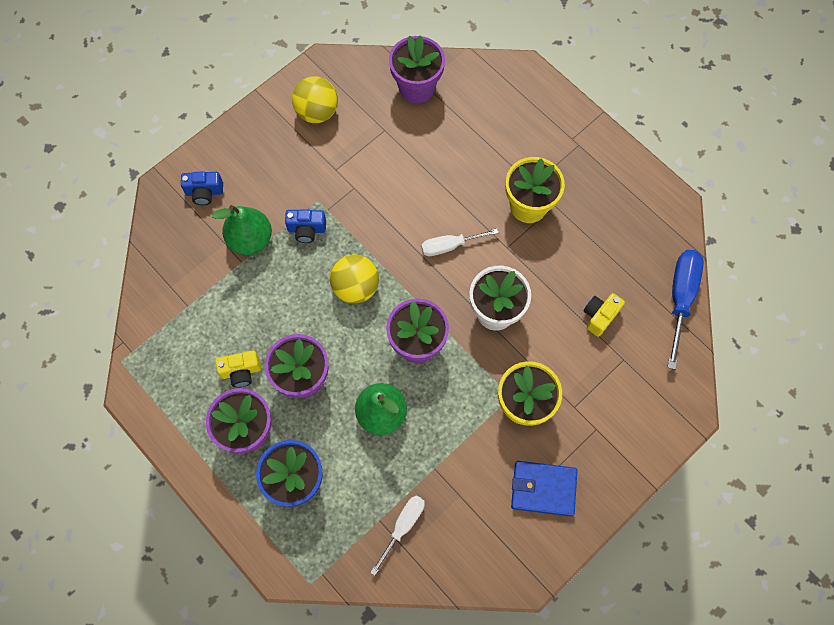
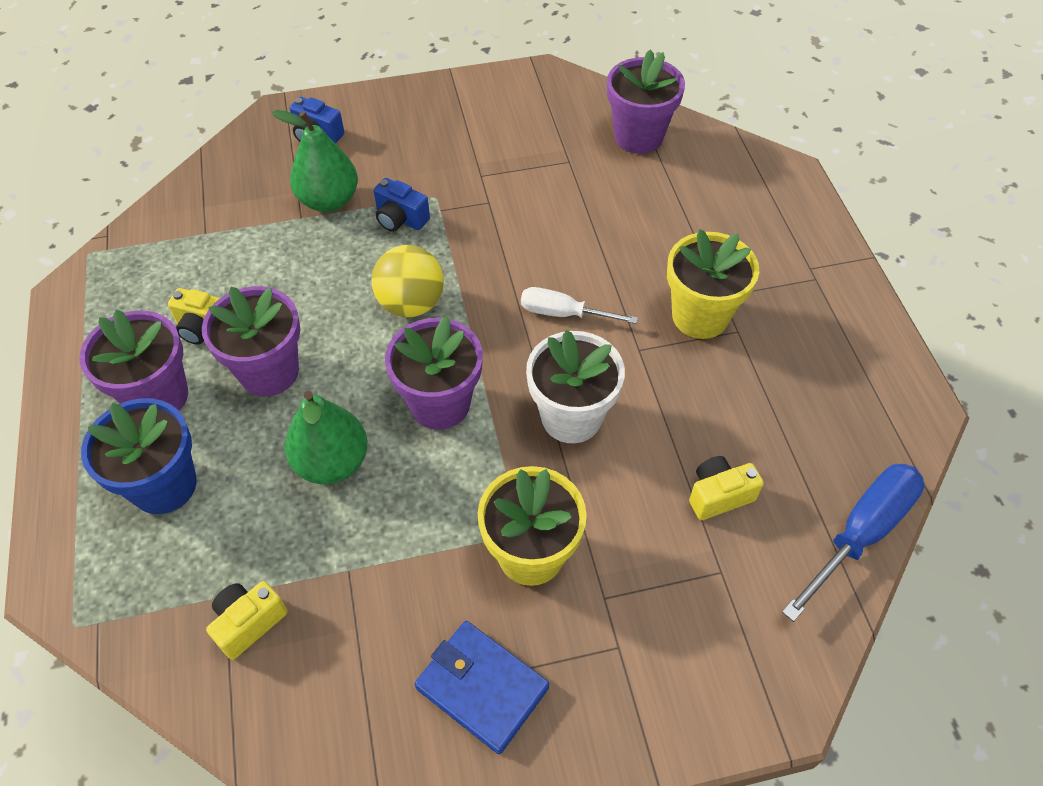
camera: 30 degrees right, 15 degrees down
yellow ball [292,76,338,123] -> none
white screwdriver [370,495,425,576] -> yellow camera [206,581,287,660]

